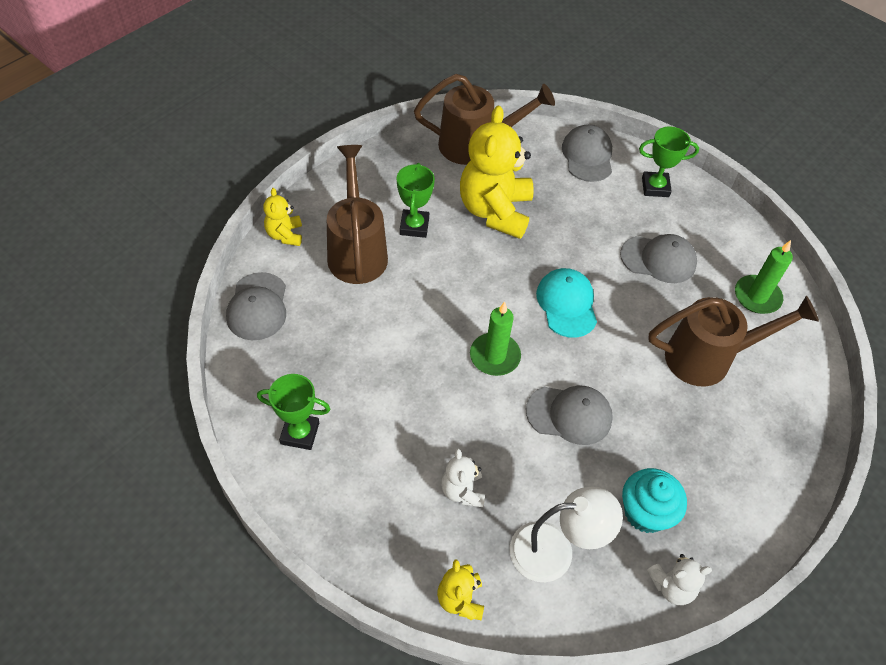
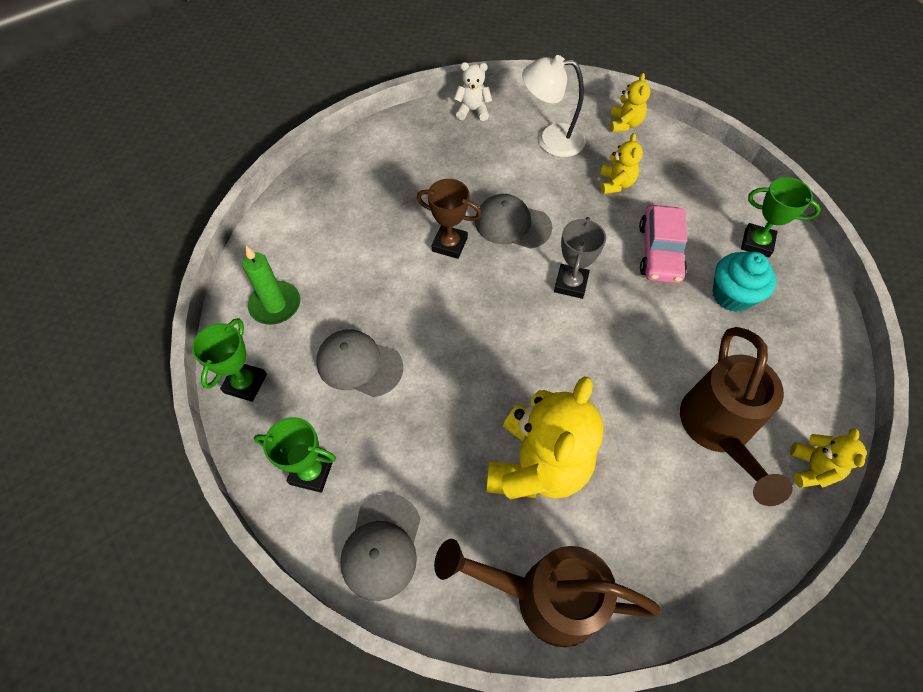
camera: 165 degrees left, 5 degrees up
grey cap [226,272,286,340] -> none
green trophy [397,163,435,238] -> green trophy moved to [192,318,267,402]
white teddy bear [441,448,485,507] -> yellow teddy bear [600,133,643,194]
green candle [470,302,521,376] -> grey trophy [554,217,606,299]
turquoise cap [536,268,597,338] -> none
turquoise cupcake [622,468,687,533] -> turquoise cupcake moved to [713,252,776,312]
brown watering can [648,296,819,387] -> none
none -> brown trophy [417,179,482,259]
none -> pink car [639,205,687,283]

